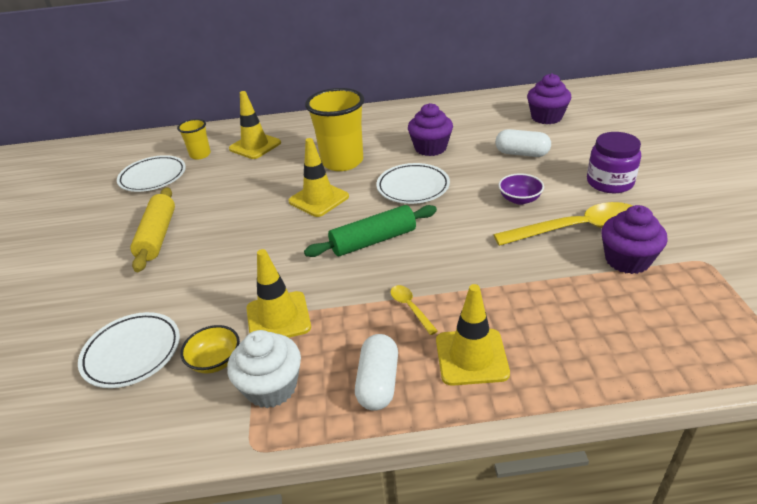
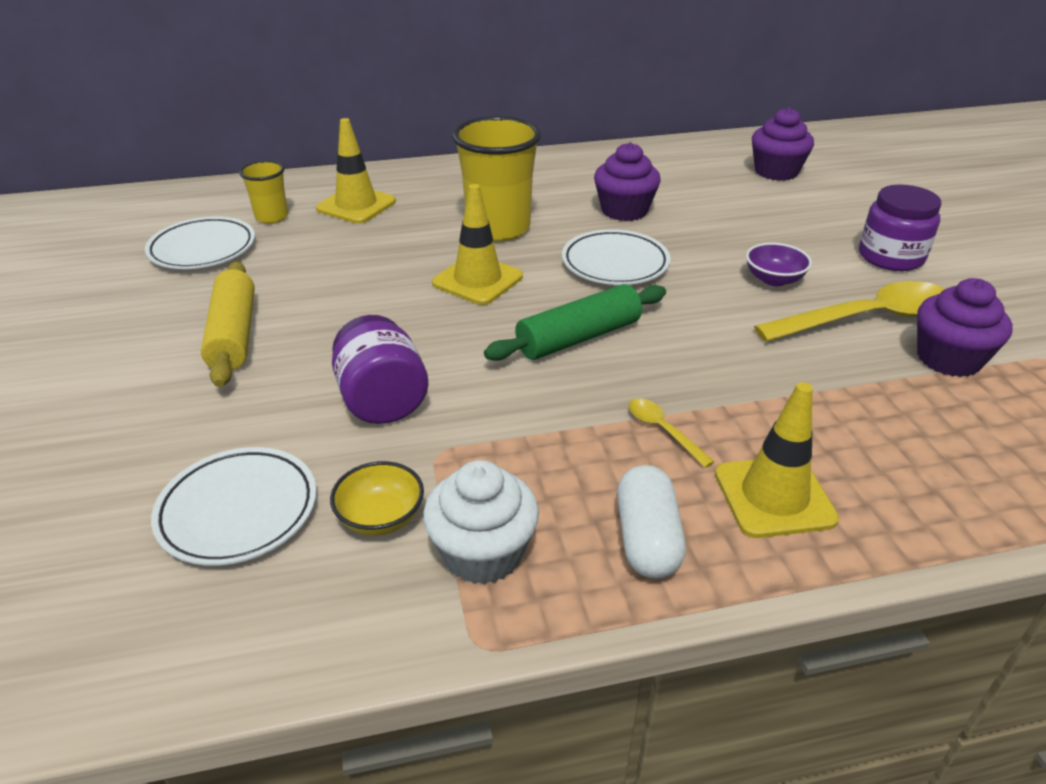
camera: 10 degrees left, 0 degrees up
yellow traffic cone [247,249,311,338] -> none
white capsule [495,129,551,157] -> none
none -> purple jar [332,315,428,424]

